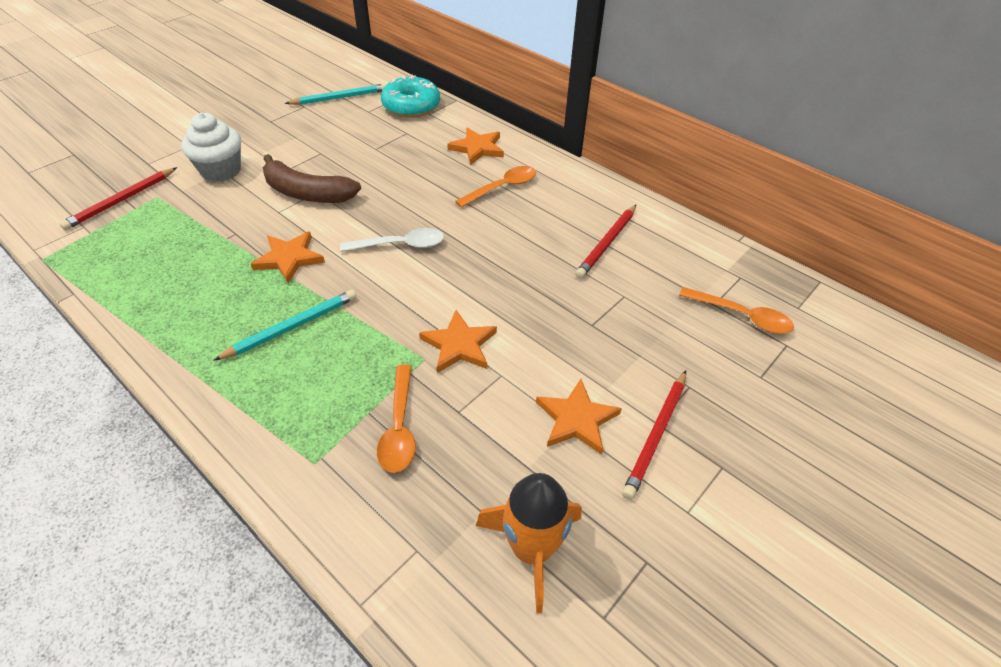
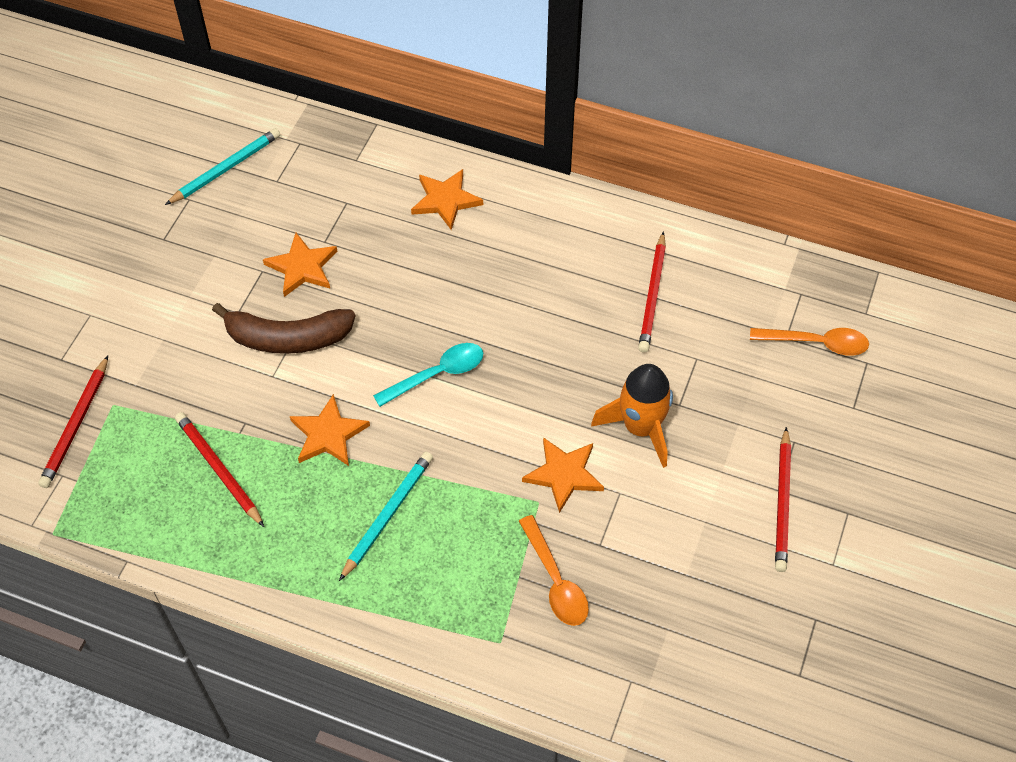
camera: 20 degrees left, 10 degrees up
white cupcake [181,113,241,182] -> none
white spoon [340,228,444,252] -> turquoise spoon [373,343,483,407]
turquoise donut [381,75,440,118] -> none
orange spoon [455,166,536,207] -> none
orange rocket [476,473,582,614] -> orange rocket moved to [591,364,673,468]
orange star [536,379,622,455] -> orange star moved to [263,233,338,297]
none -> red pencil [175,412,264,527]

